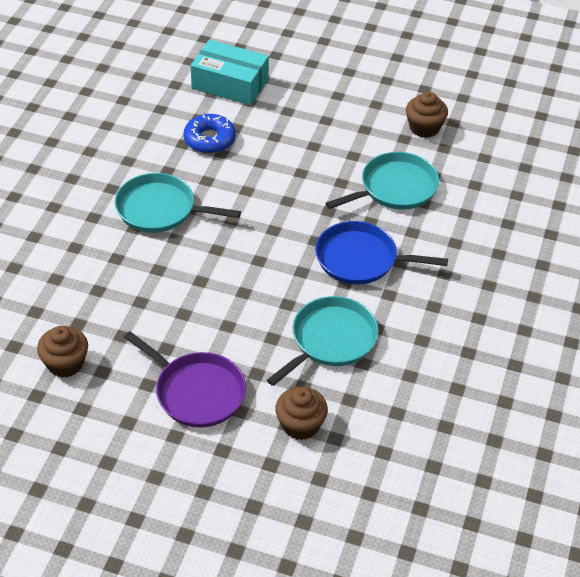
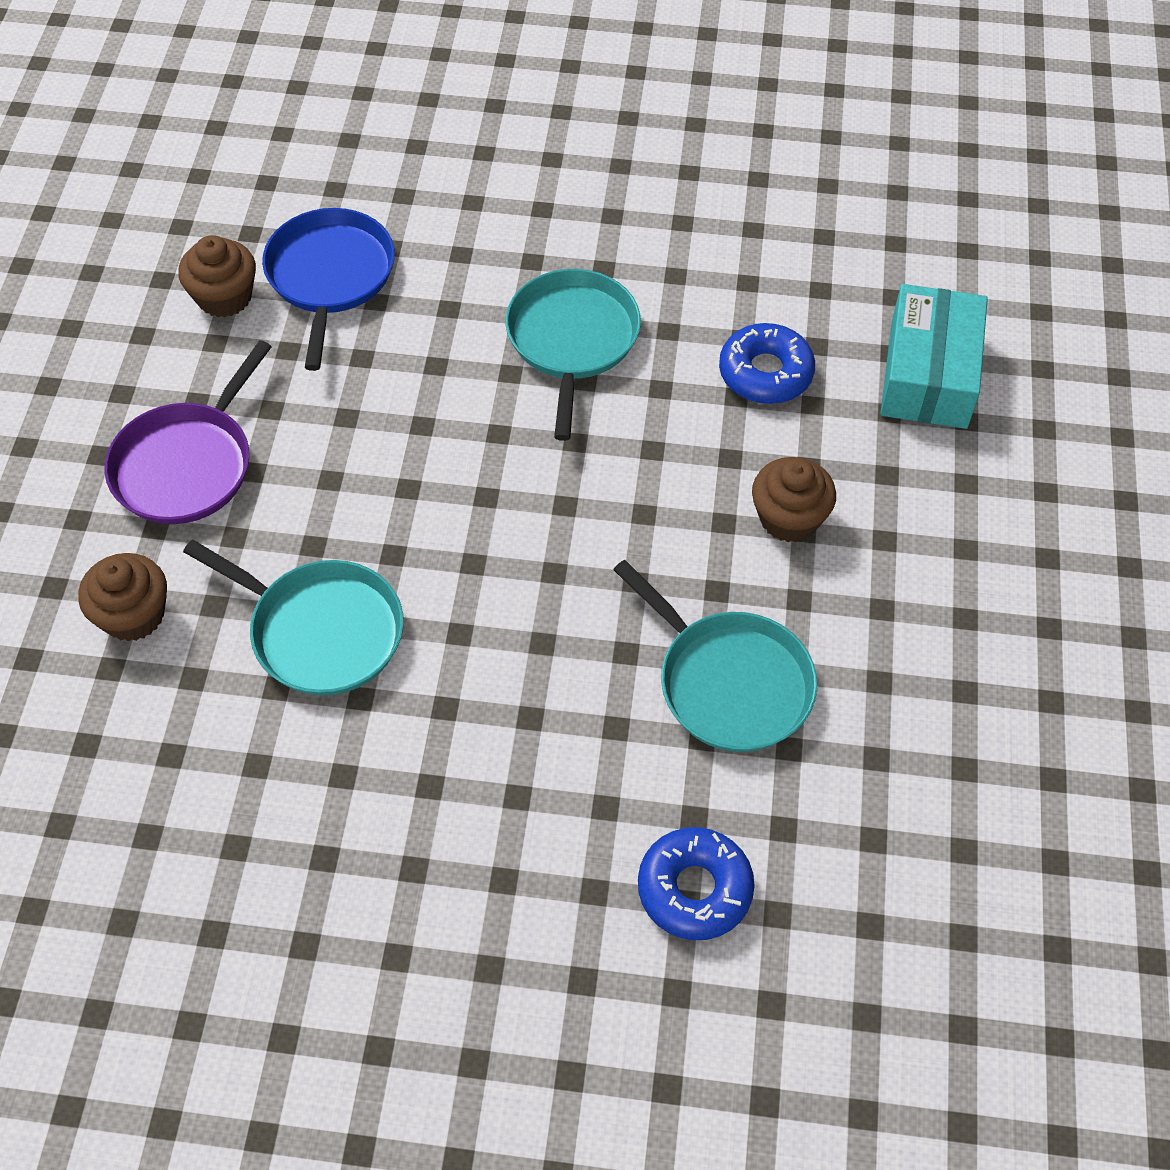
camera: 80 degrees right, 10 degrees up
blue pan [315,221,448,285] -> blue pan moved to [262,208,395,371]
brown cupcake [406,91,448,138] -> brown cupcake moved to [752,457,836,542]
none -> blue donut [638,827,755,940]

